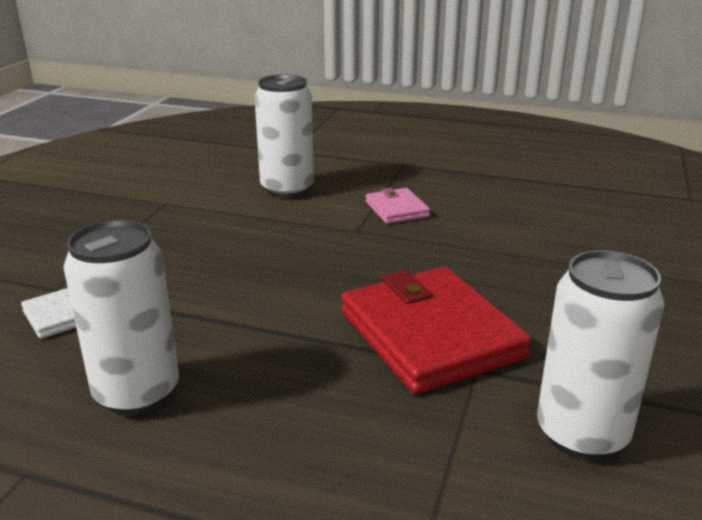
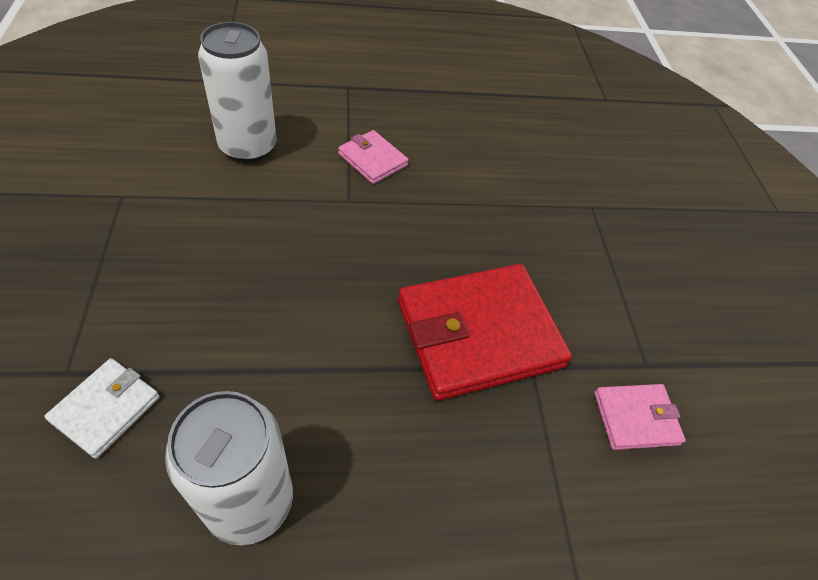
camera: 30 degrees left, 25 degrees up
red wallet [341,267,532,394] -> red wallet turned 60 degrees counterclockwise [398,264,572,401]
white can [537,250,665,460] -> pink wallet [594,384,686,450]

